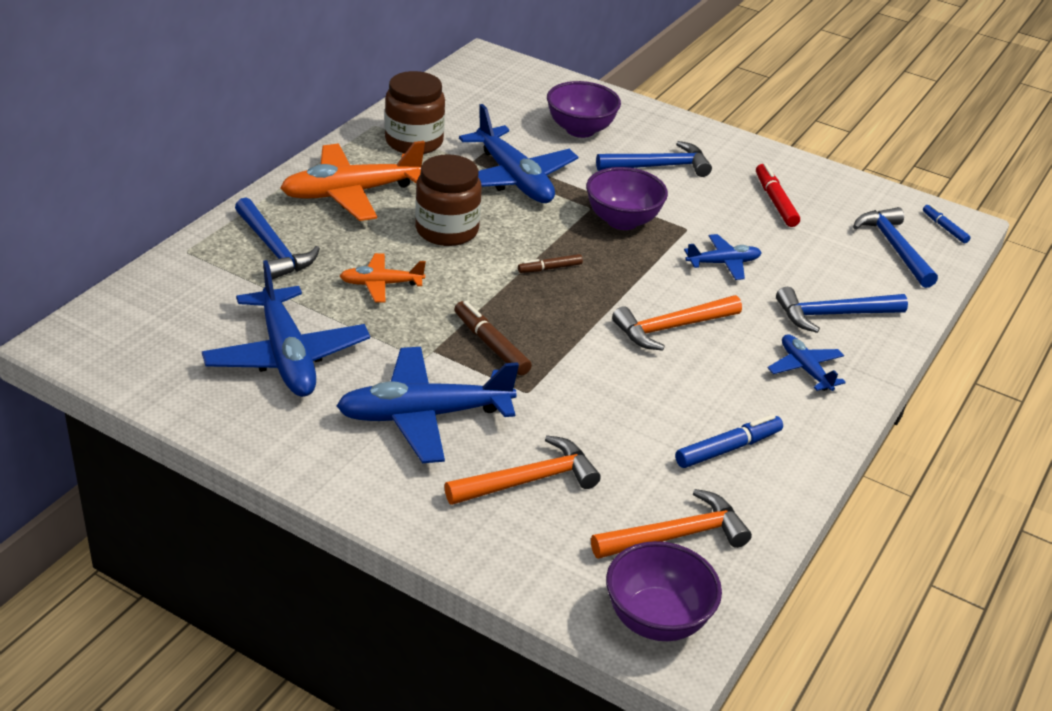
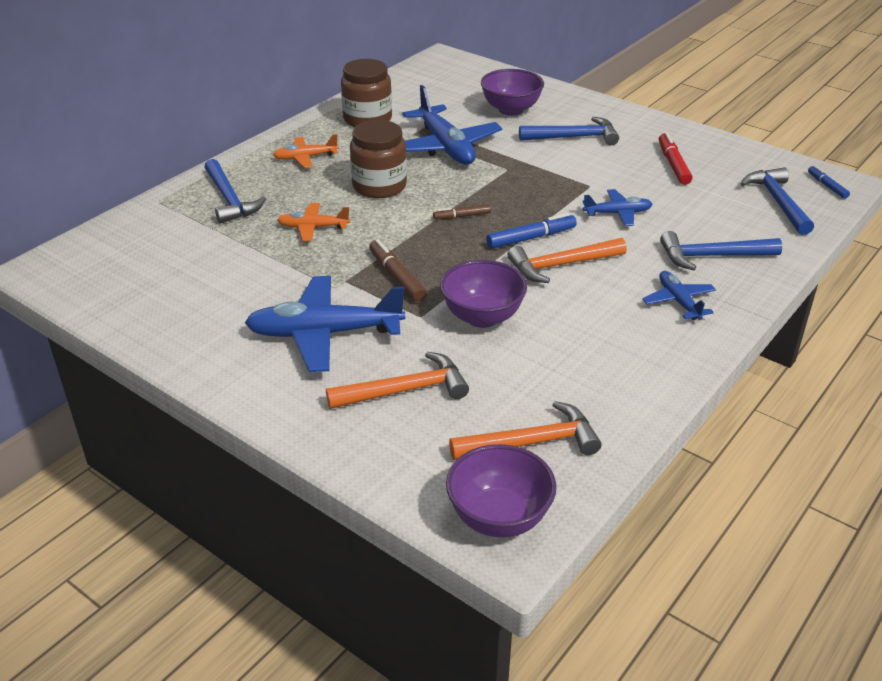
camera: 10 degrees right, 0 degrees up
blue plane [202,260,370,397] -> none
orange plane [280,141,425,221] -> orange plane [273,134,339,168], size x0.53
purple bowl [586,167,668,230] -> purple bowl moved to [440,260,527,328]
blue marker [675,415,783,468] -> blue marker moved to [486,213,577,249]

